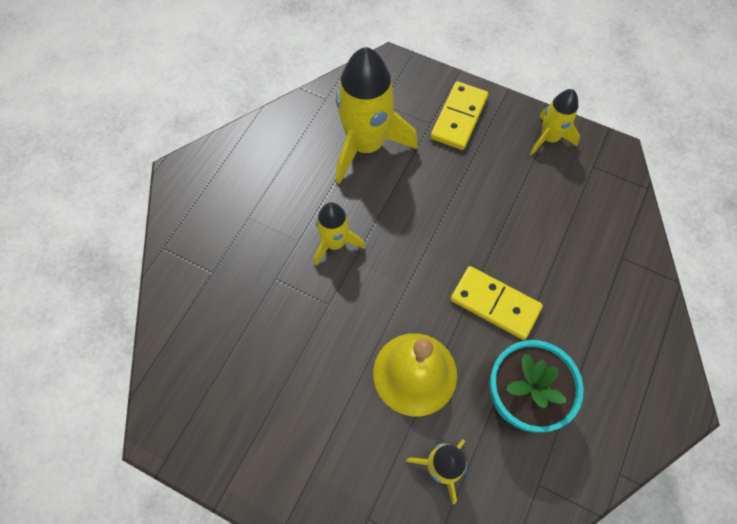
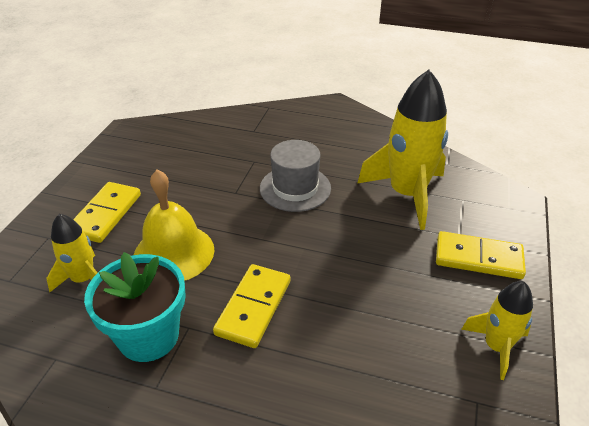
camera: 80 degrees right, 25 degrees down
yellow rocket [314,202,365,266] -> grey hat [260,140,331,212]
none -> yellow domino [73,182,141,243]

